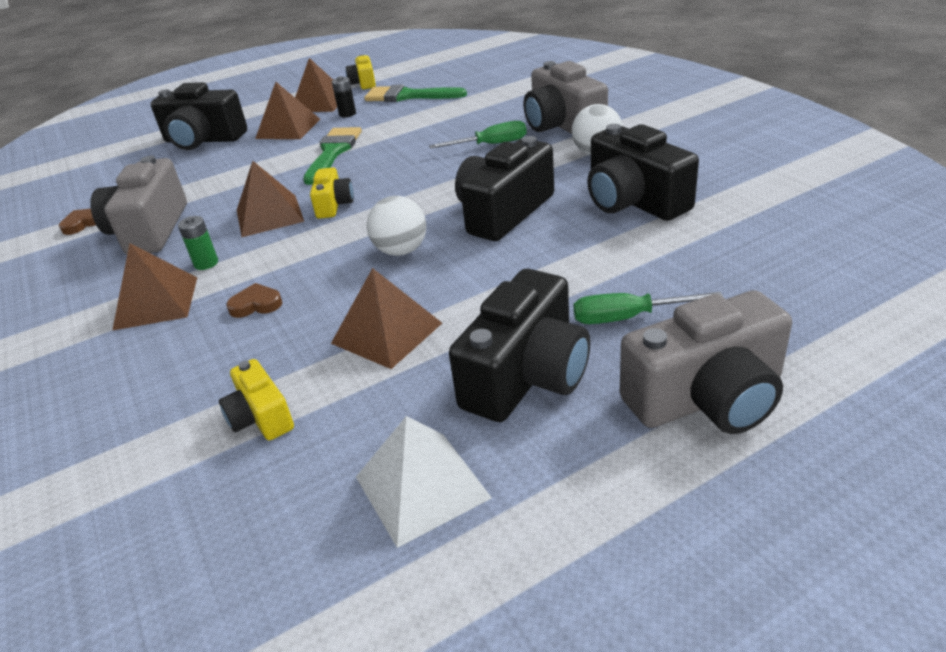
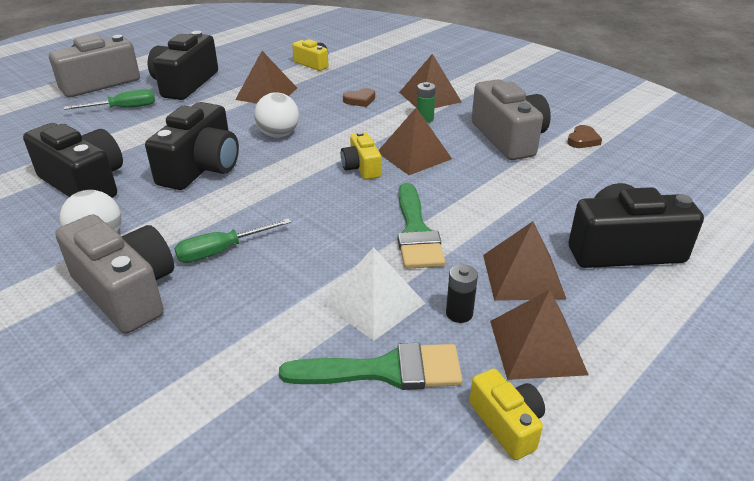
camera: 160 degrees right, 0 degrees up
white pyramid [356,416,492,548] -> white pyramid moved to [322,247,425,341]

